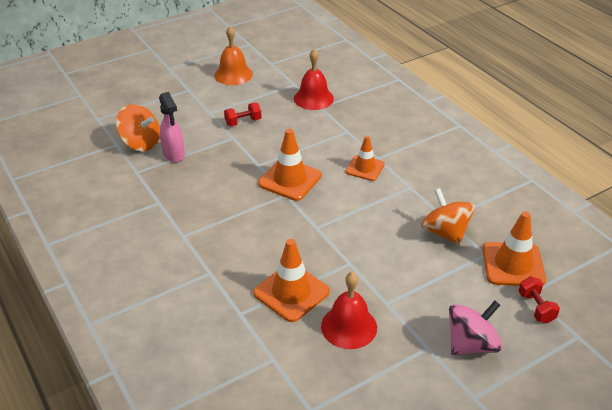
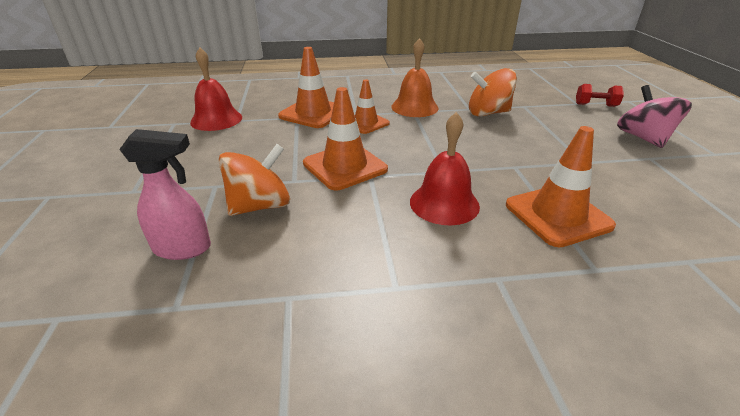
camera: 65 degrees left, 5 degrees down
orange spinning top [116,104,160,151] -> orange spinning top moved to [219,144,290,216]
orange bell [214,26,253,85] -> orange bell moved to [391,38,439,117]
red dumbbell [224,103,261,126] -> none
red bell [321,272,377,349] -> red bell moved to [410,112,480,225]
orange traffic cone [482,211,546,286] -> orange traffic cone moved to [278,47,334,128]

